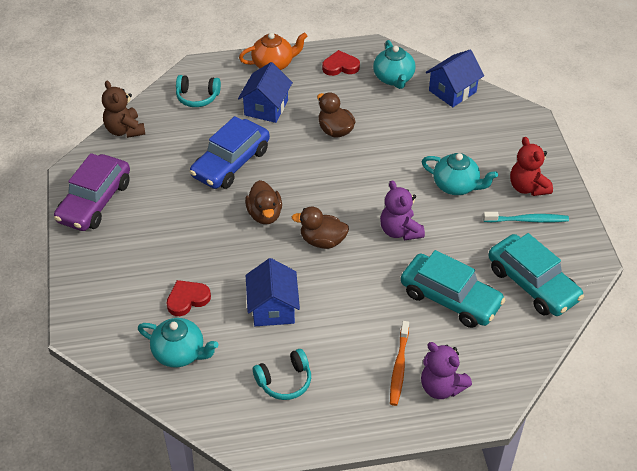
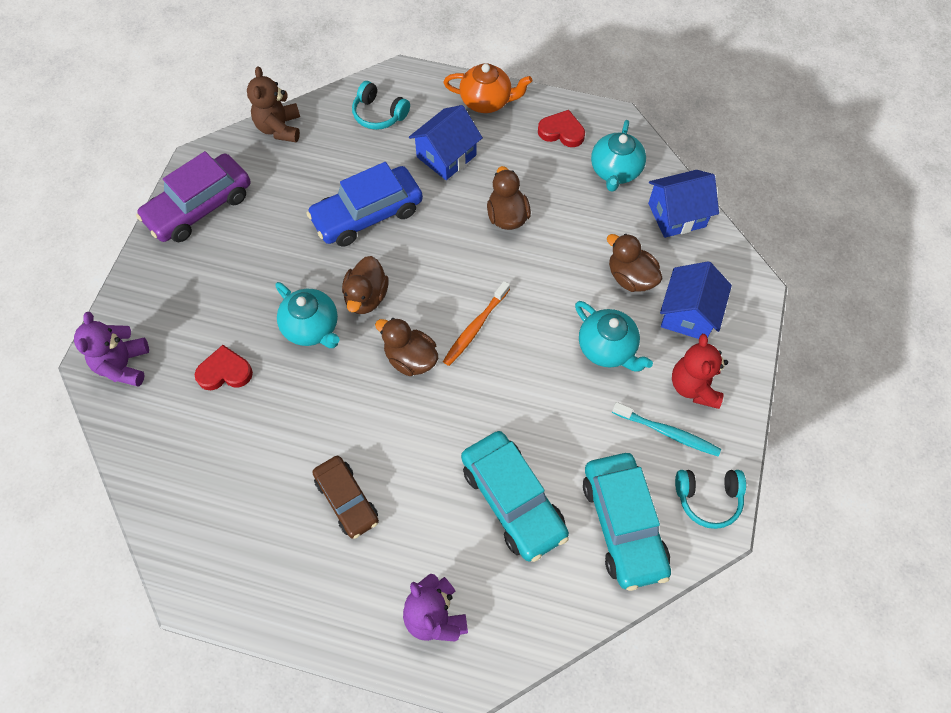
camera: 25 degrees right, 15 degrees up
turquoise teapot [138,318,218,368] -> turquoise teapot moved to [275,282,340,348]
blue house [246,258,300,326] -> blue house moved to [660,261,732,339]
turquoise headphones [253,349,311,400] -> turquoise headphones moved to [675,470,746,529]
purple teddy bear [380,180,425,240] -> purple teddy bear moved to [74,312,149,387]
orange toothbrush [390,321,409,406] -> orange toothbrush moved to [443,281,510,366]
none -> brown car [312,456,379,539]
none -> brown duck [607,234,663,292]

